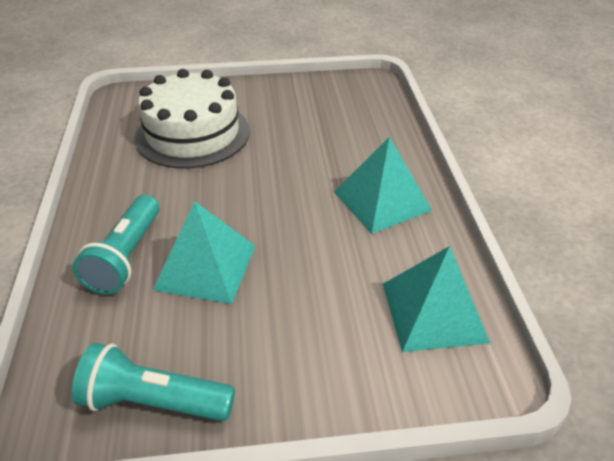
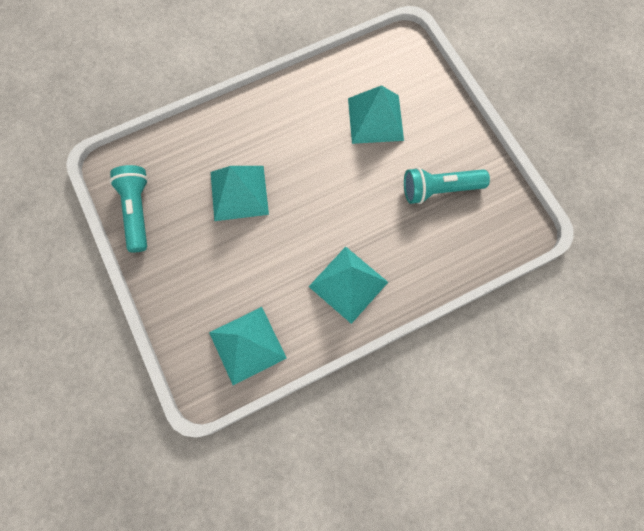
camera: 70 degrees right, 30 degrees up
turquoise flashlight [73,195,159,294] -> turquoise flashlight moved to [404,167,490,204]
white cake [135,69,250,169] -> turquoise pyramid [348,85,404,144]

